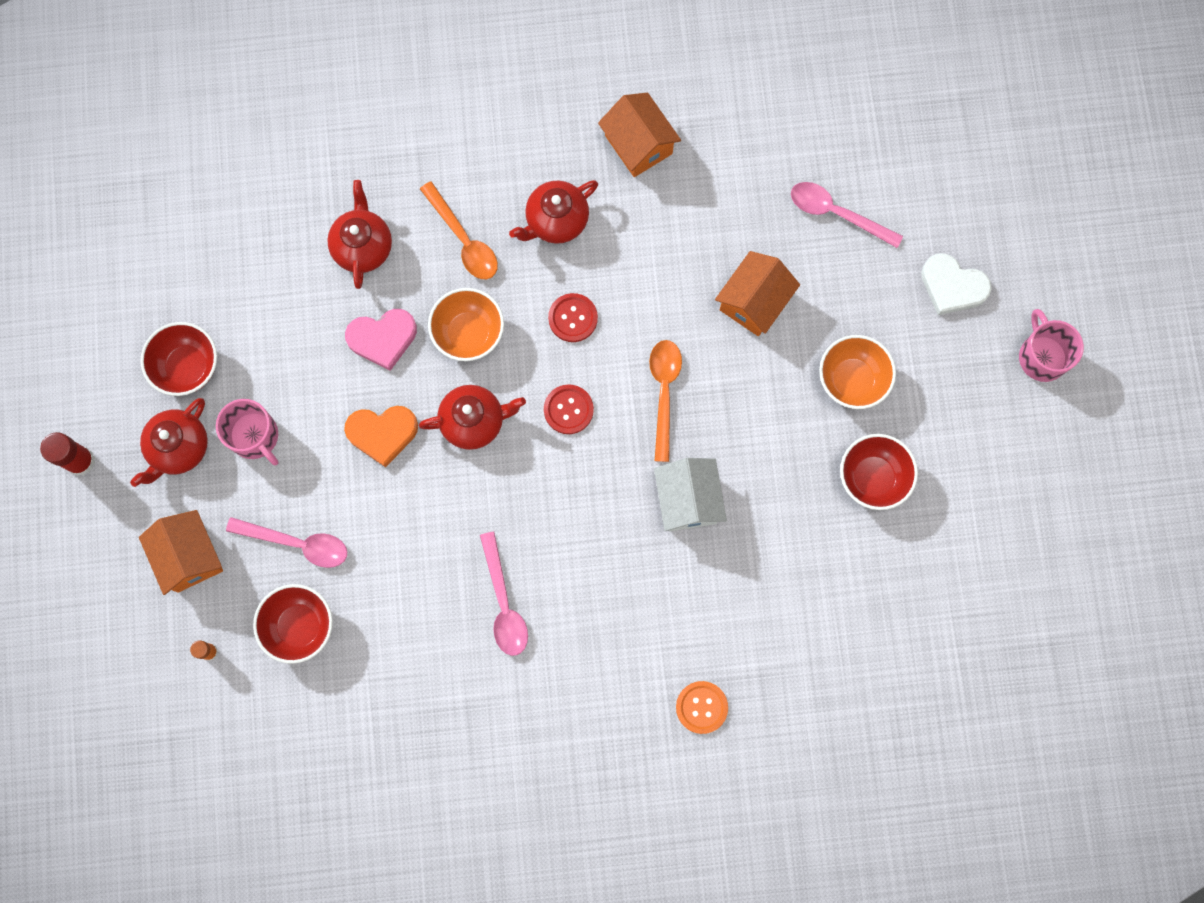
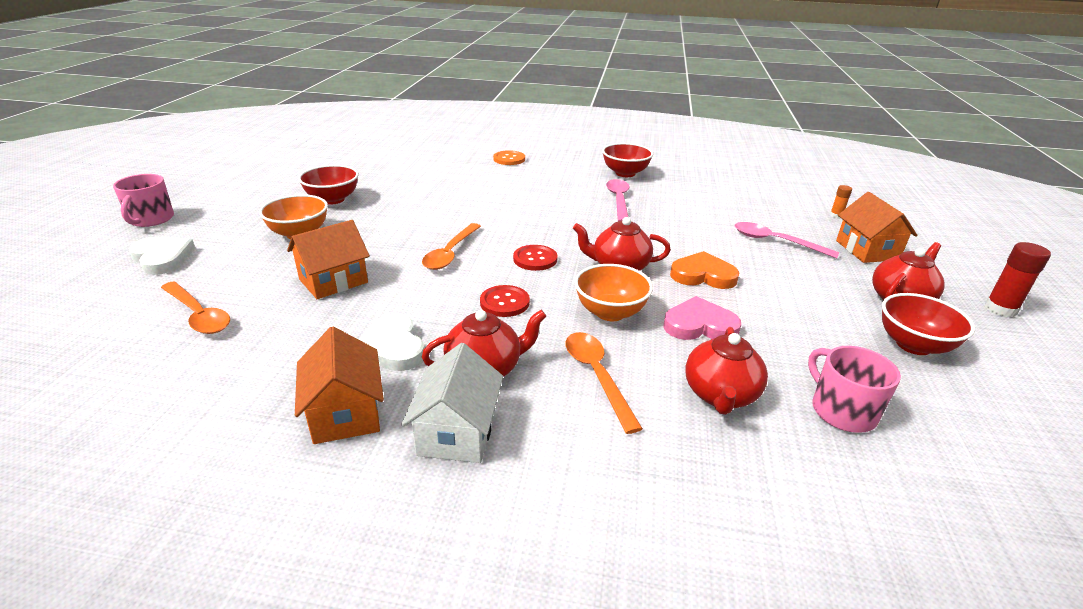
camera: 165 degrees left, 45 degrees down
pink mug [216,399,279,465] -> pink mug moved to [808,346,901,433]
red bowl [253,584,333,664] -> red bowl moved to [602,143,653,177]
white house [654,458,727,531] -> white house moved to [401,343,503,463]
pink spoon [791,182,903,248] -> orange spoon [161,282,230,334]
none -> white heart [358,314,424,371]

